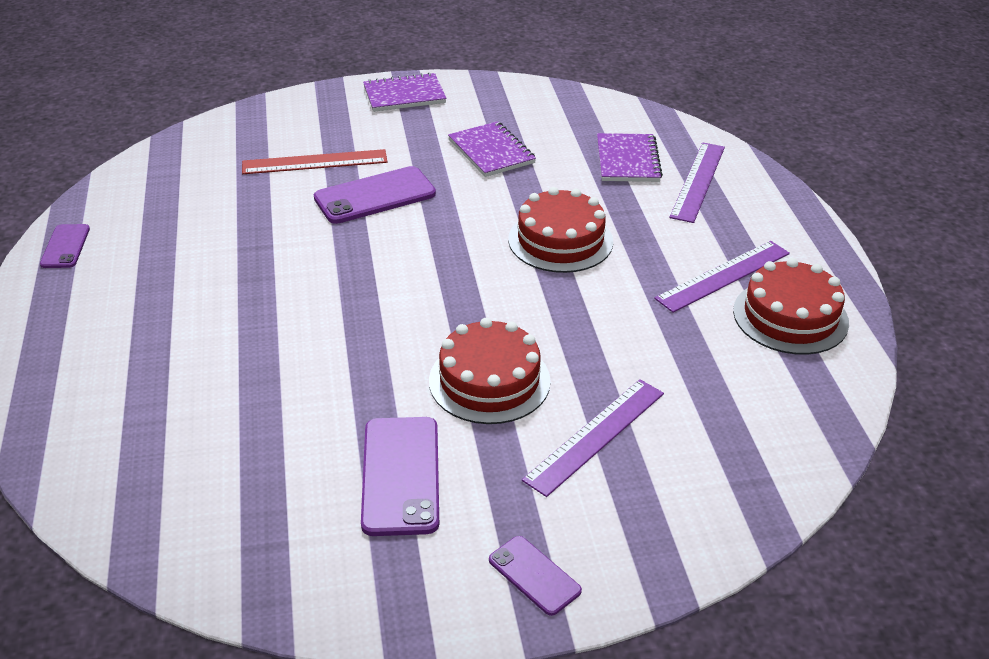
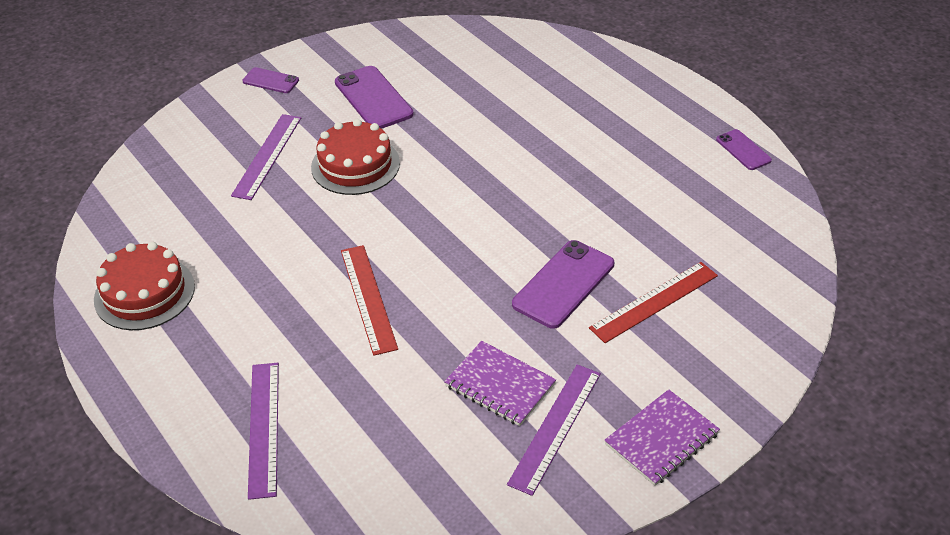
camera: 155 degrees right, 5 degrees up
red cake [508,187,613,273] -> red ruler [341,245,398,356]
purple notebook [597,133,663,182] -> none
purple ruler [654,241,790,313] -> purple ruler moved to [507,364,601,496]

